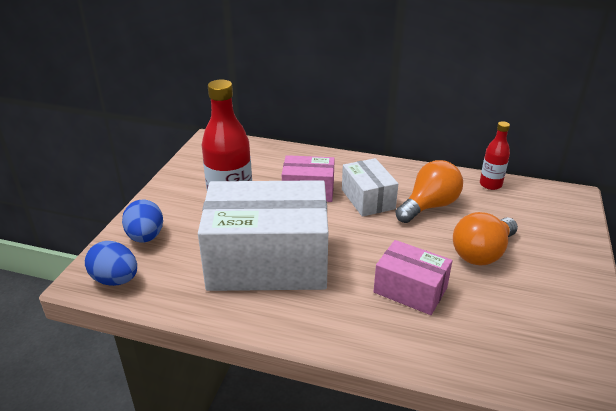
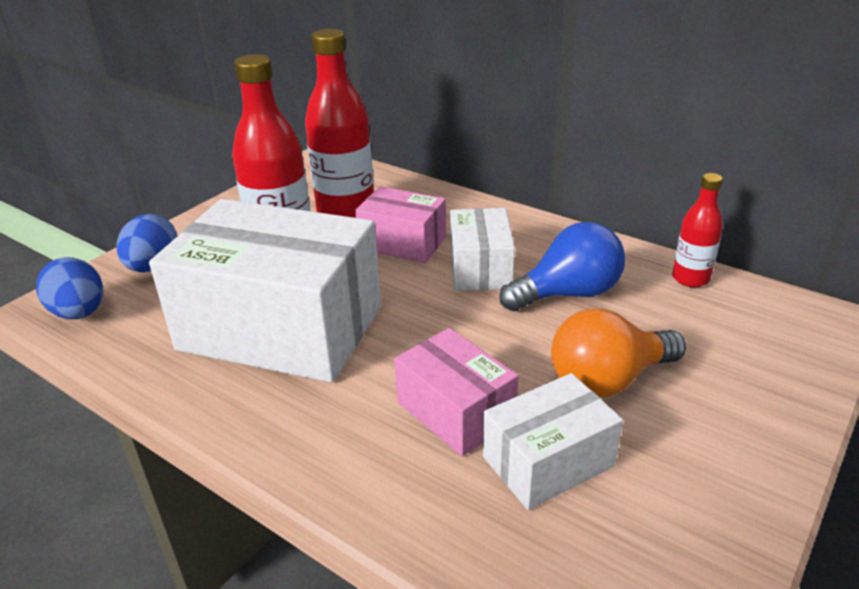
camera: 20 degrees right, 0 degrees up
orange light bulb [395,160,463,223] -> blue light bulb [499,222,625,311]
none -> red bottle [305,29,374,218]
none -> white box [483,373,623,510]

